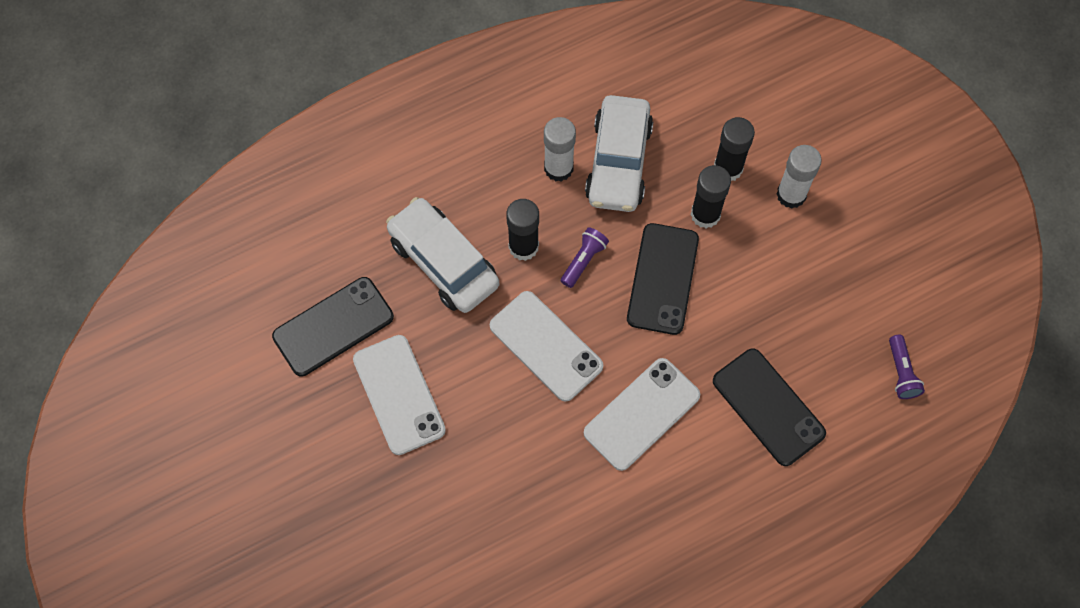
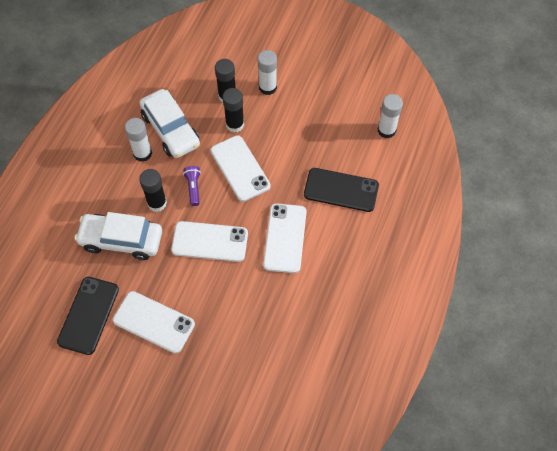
camera: 40 degrees left, 5 degrees down
black phone [627,223,699,335] -> white phone [211,135,271,202]
purple flashlight [889,335,925,399] -> white glue stick [378,94,403,138]

